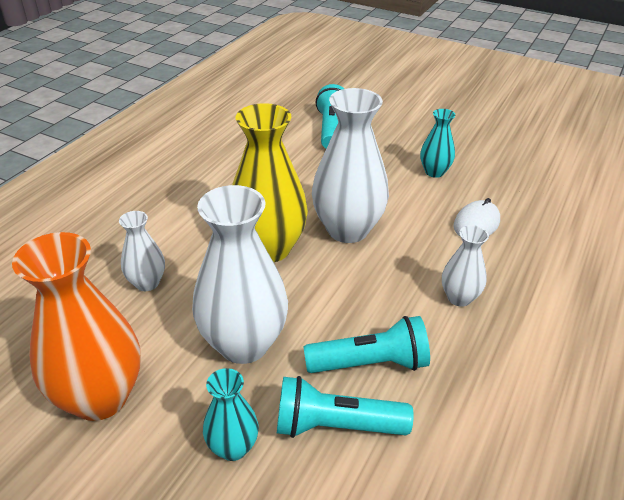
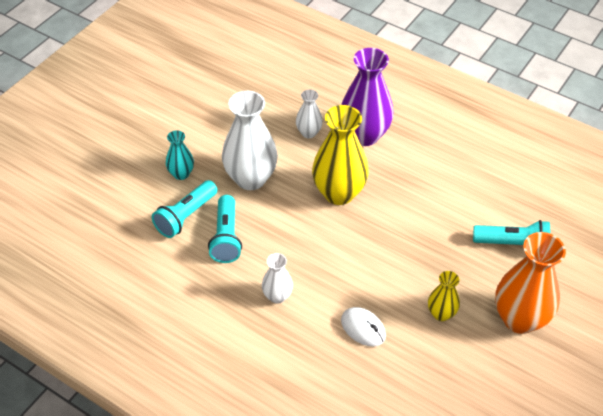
camera: 95 degrees right, 10 degrees up
orange vase [12,232,141,421] -> orange vase moved to [495,232,566,334]
turquoise flashlight [277,376,414,438] -> turquoise flashlight turned 150 degrees counterclockwise [152,180,217,238]
white vase [312,88,389,243] -> none
turquoise vase [420,109,455,178] -> yellow vase [428,271,460,321]
none -> purple vase [341,48,393,146]

